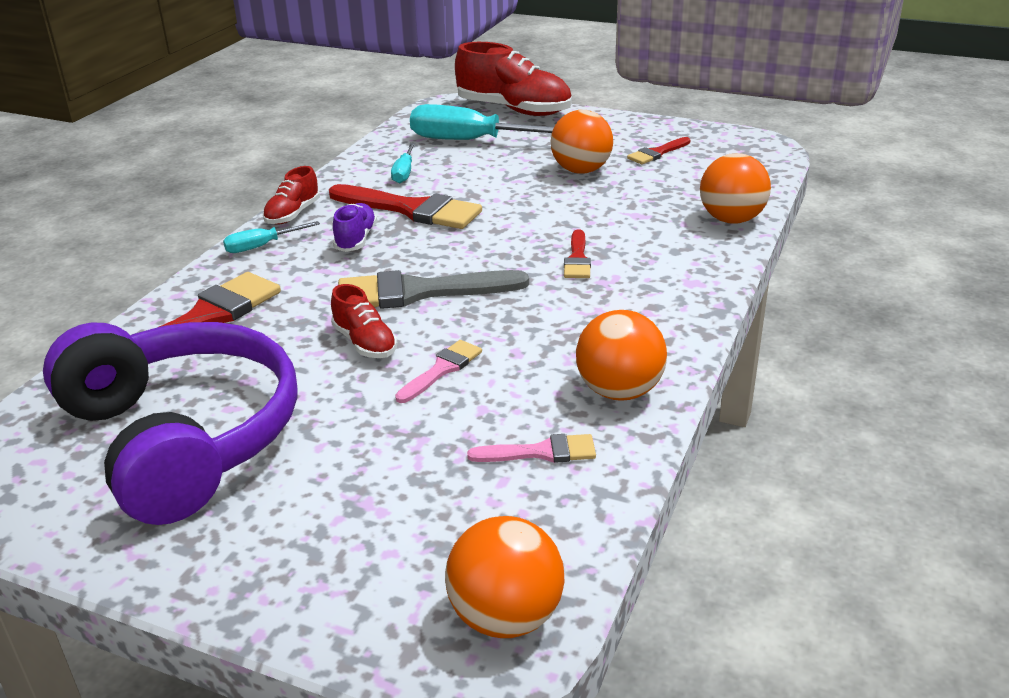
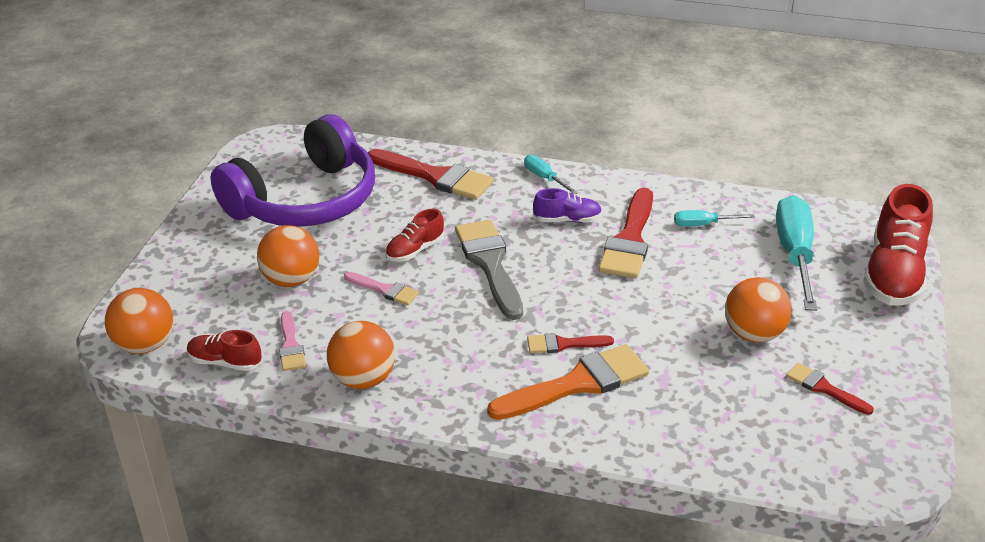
camera: 80 degrees right, 5 degrees up
red shoe [263,166,320,225] -> red shoe moved to [187,330,262,371]
orange ball [700,153,771,224] -> orange ball moved to [257,225,319,287]
none -> orange brush [487,344,649,420]

